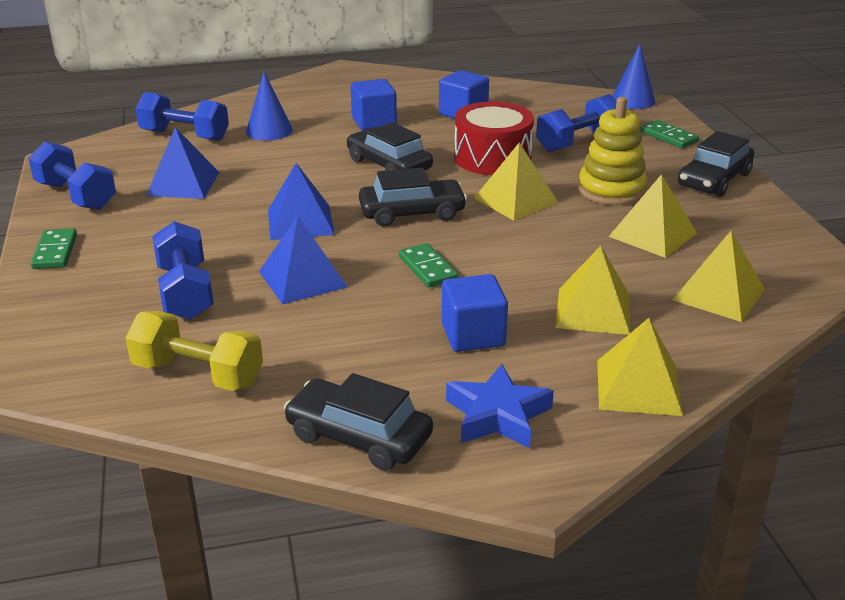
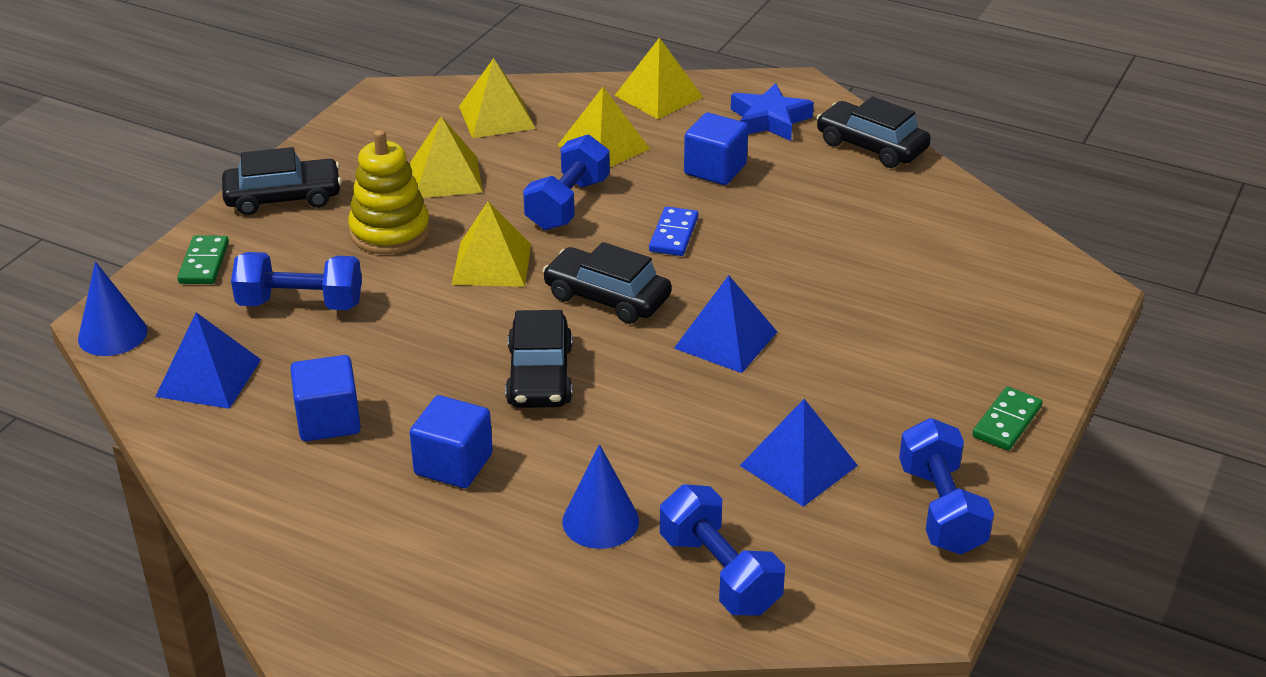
camera: 140 degrees left, 5 degrees up
yellow dumbbell [125,311,263,391] -> none
blue dumbbell [152,221,214,320] -> blue dumbbell moved to [523,134,610,230]
blue pyramid [259,216,347,305] -> blue pyramid moved to [155,312,261,409]
black car [284,373,433,470] -> black car turned 150 degrees clockwise [816,96,931,168]
green domino [399,243,458,288] -> blue domino [649,207,698,256]
red drum [454,102,534,175] -> none

